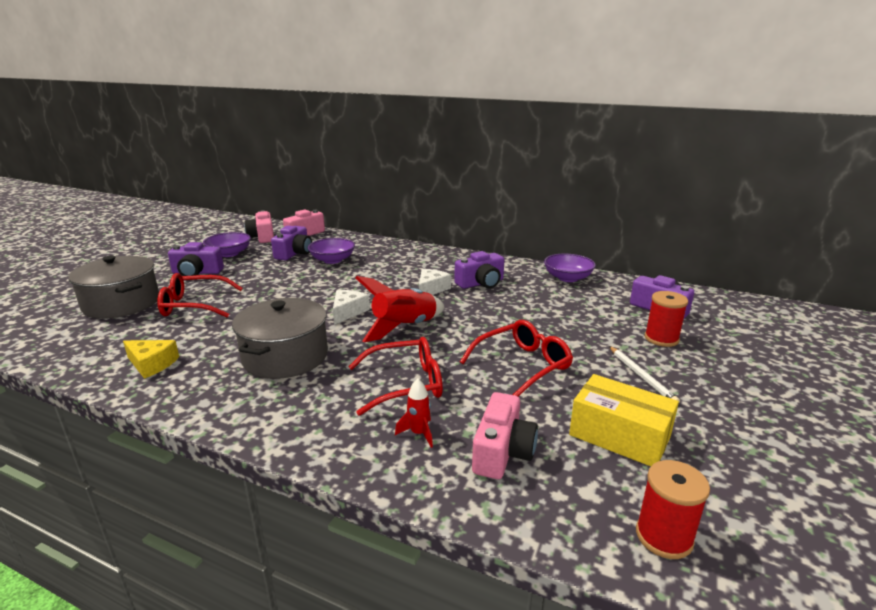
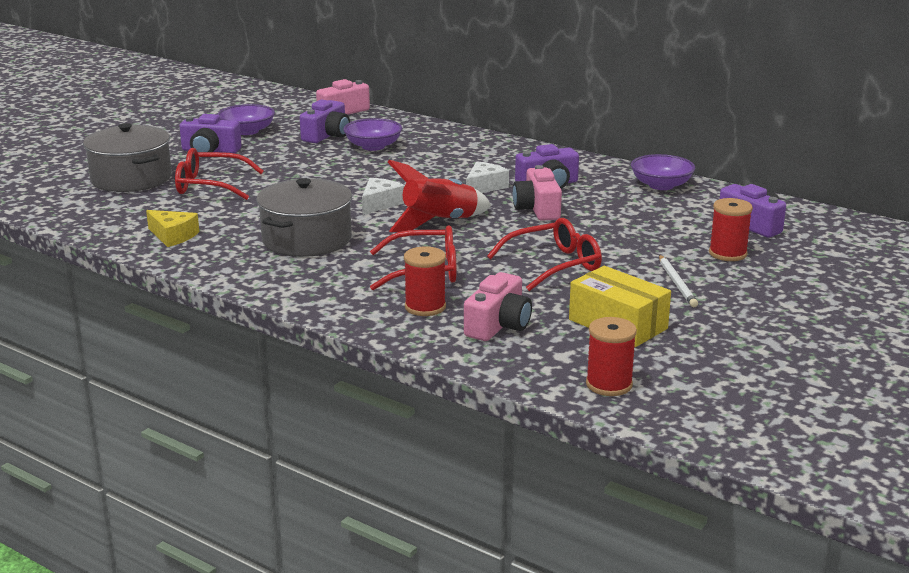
camera: 10 degrees right, 0 degrees up
pink camera [244,210,274,243] -> pink camera moved to [513,165,562,221]
red rocket [395,378,433,448] -> red spool [404,246,446,316]

